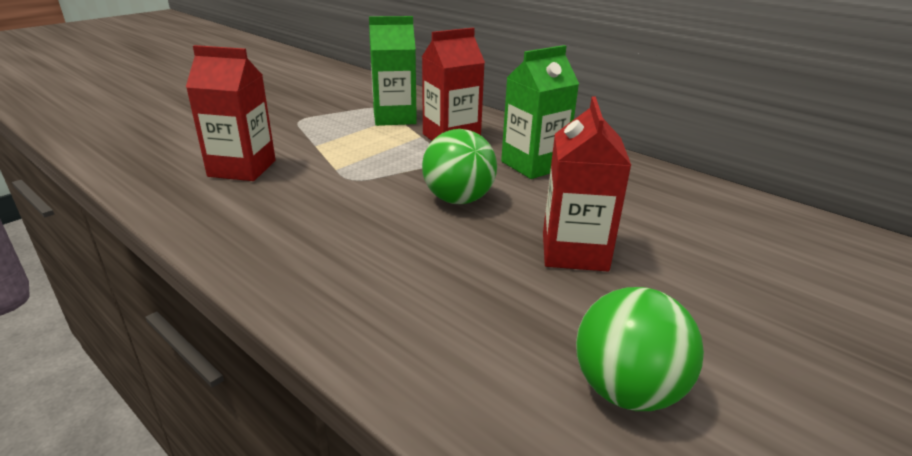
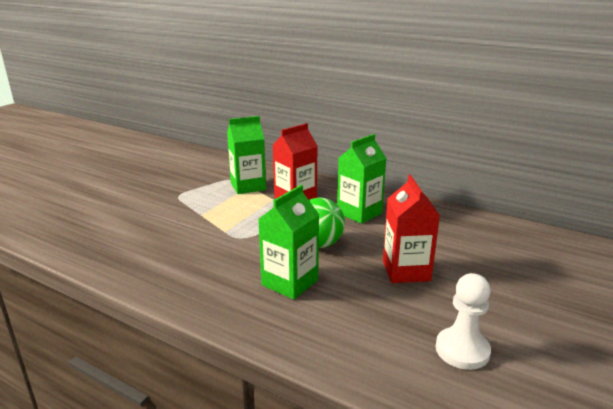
camera: 10 degrees left, 5 degrees down
red carton [186,45,276,181] -> none
green ball [576,287,704,411] -> white pawn [436,273,491,370]
none -> green carton [258,185,319,300]

